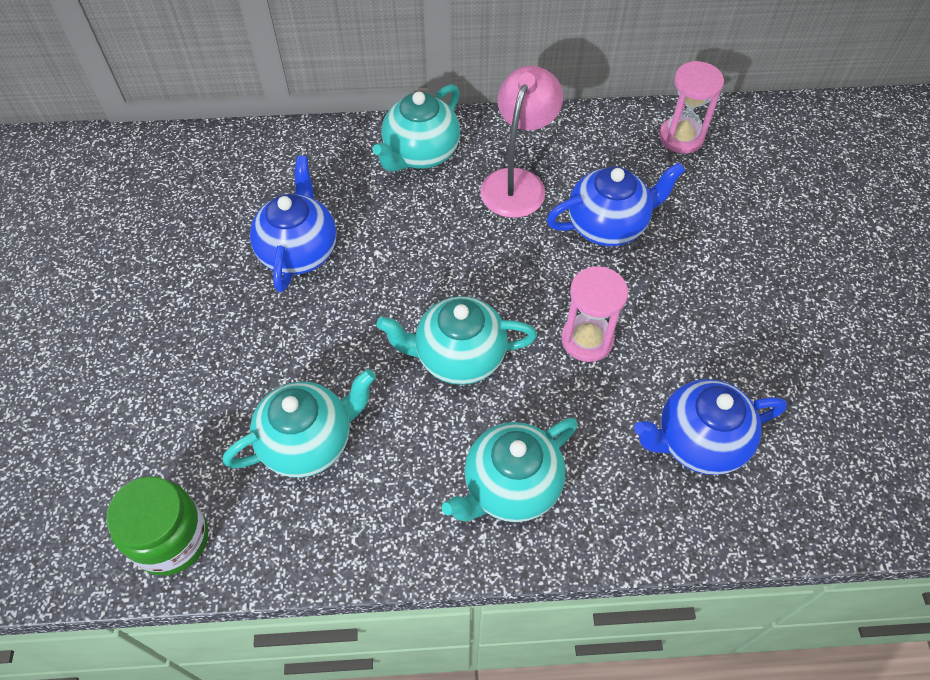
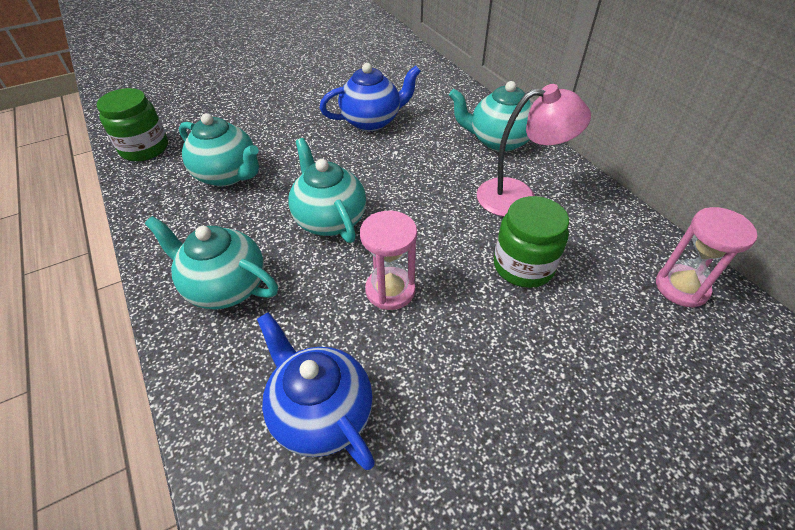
camera: 65 degrees right, 10 degrees down
blue teapot [547,162,685,246] -> green jar [494,196,569,288]

